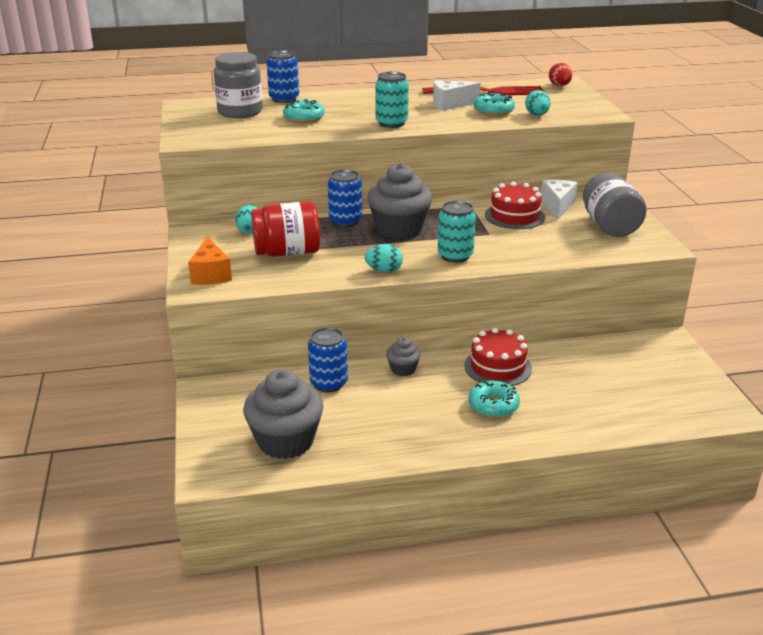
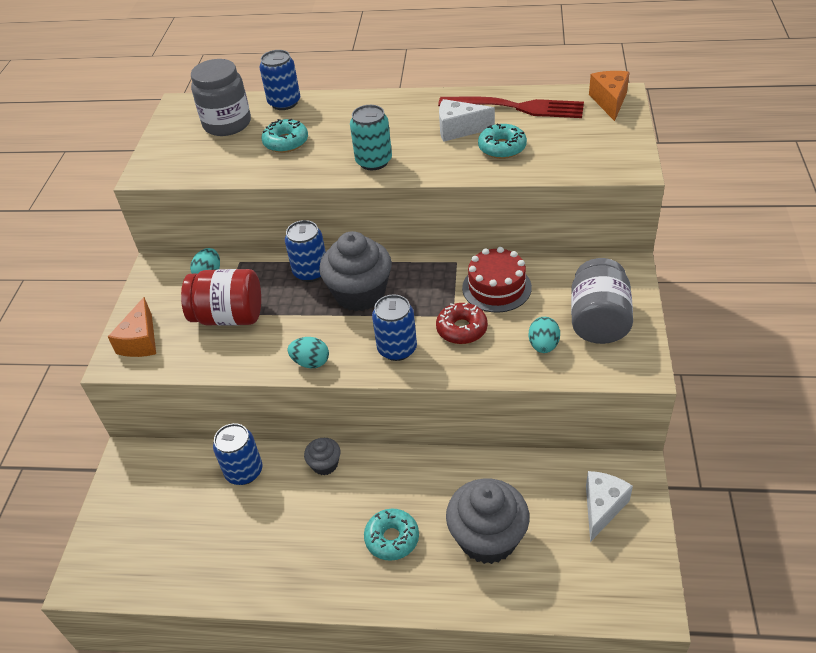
camera: 20 degrees right, 15 degrees up
grey cupcake [243,369,323,459] -> grey cupcake moved to [446,478,530,564]
turquoise can [438,201,476,263] -> blue can [372,295,417,361]
red cake [464,328,532,386] -> none
turquoise egg [525,90,551,116] -> turquoise egg moved to [528,317,560,353]
white cheese [541,180,577,220] -> white cheese moved to [586,471,633,542]
red egg [549,63,572,86] -> orange cheese [589,71,629,121]
none -> red donut [436,303,488,344]

